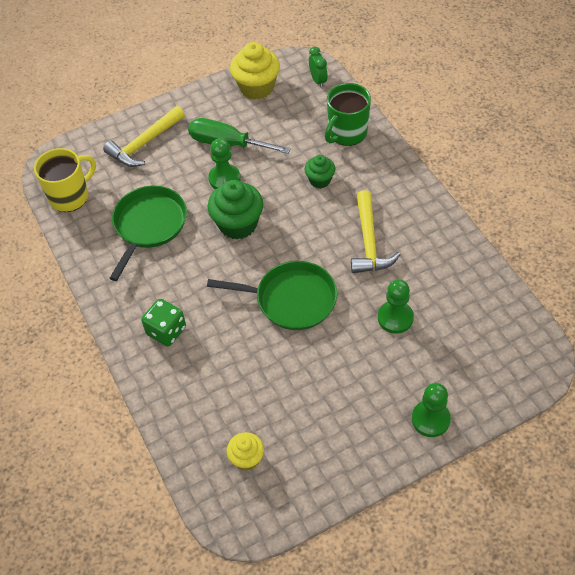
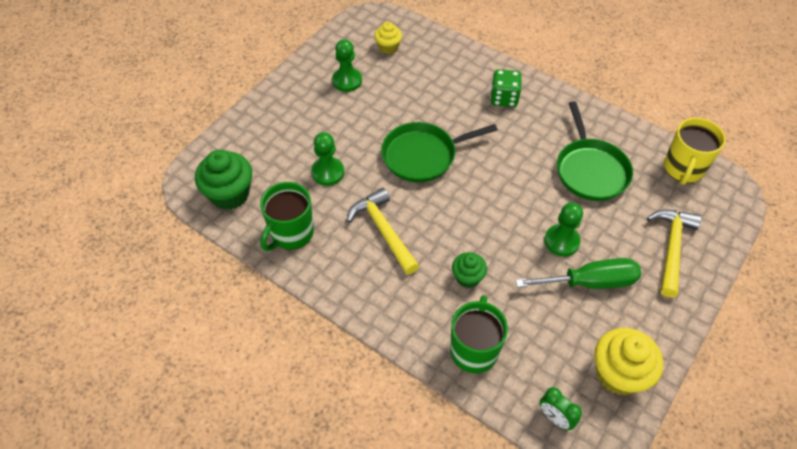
camera: 150 degrees right, 0 degrees up
green cupcake [208,180,263,240] -> green cupcake moved to [195,150,252,210]
green pawn [412,383,451,437] -> green pawn moved to [332,39,362,92]
none -> green mug [260,182,314,251]

